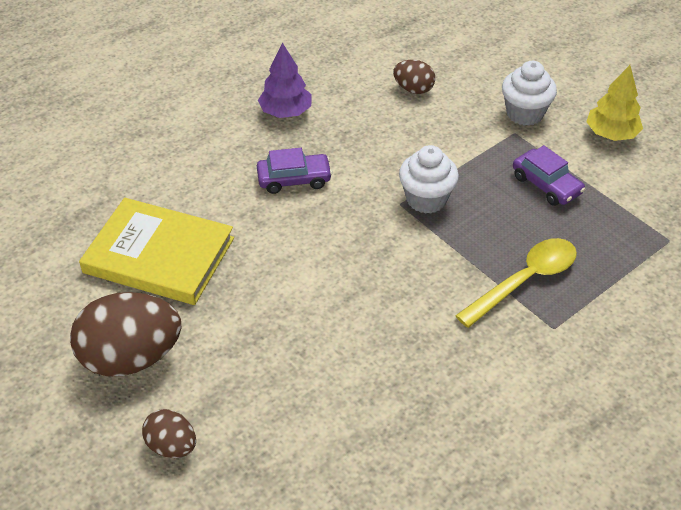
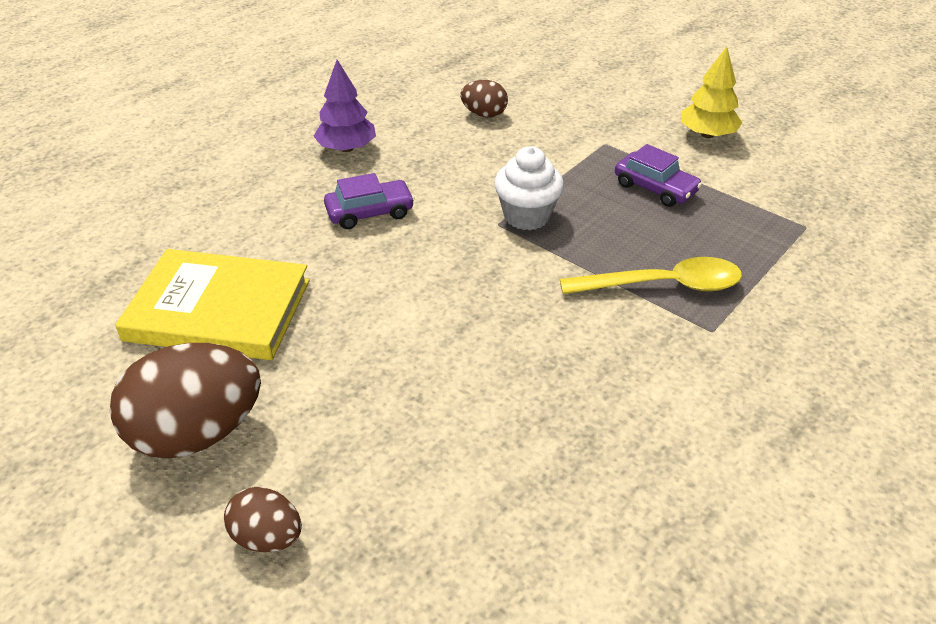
camera: 10 degrees left, 5 degrees down
yellow spoon [455,238,577,328] -> yellow spoon turned 45 degrees clockwise [560,257,742,294]
white cupcake [502,61,557,126] -> none

